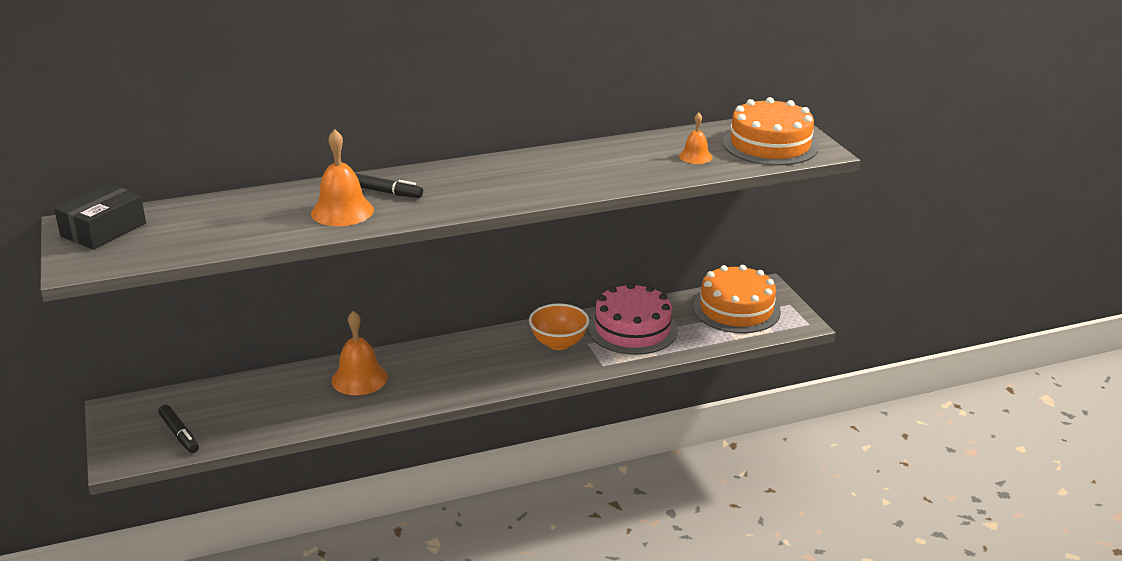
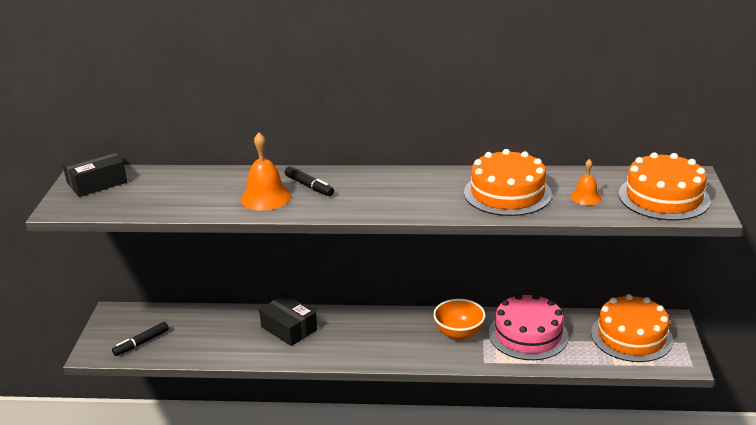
camera: 25 degrees right, 0 degrees up
black marker [158,405,199,453] -> black marker turned 60 degrees clockwise [112,322,169,356]
orange bell [331,311,388,395] -> black box [259,294,317,346]
none -> orange cake [464,149,552,216]

